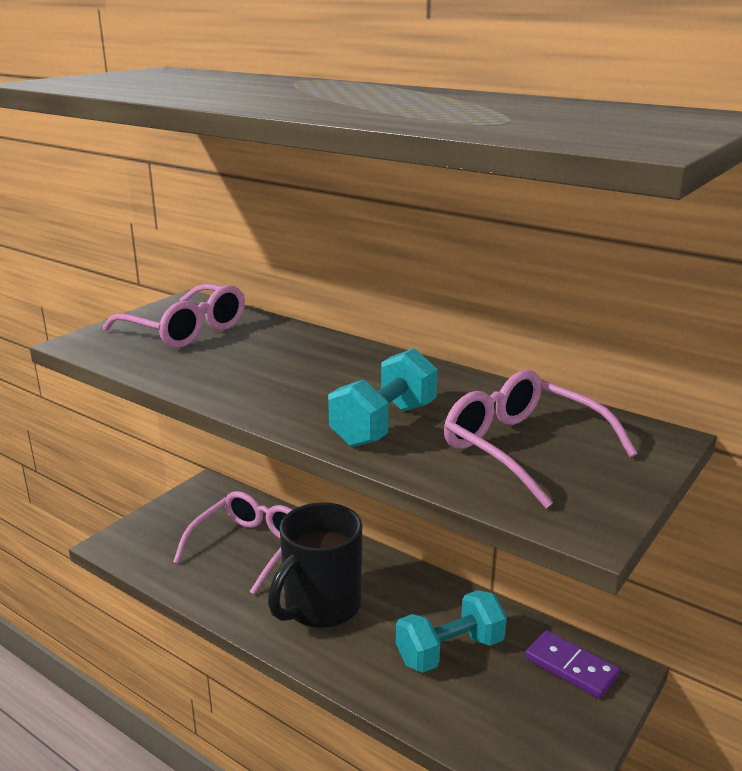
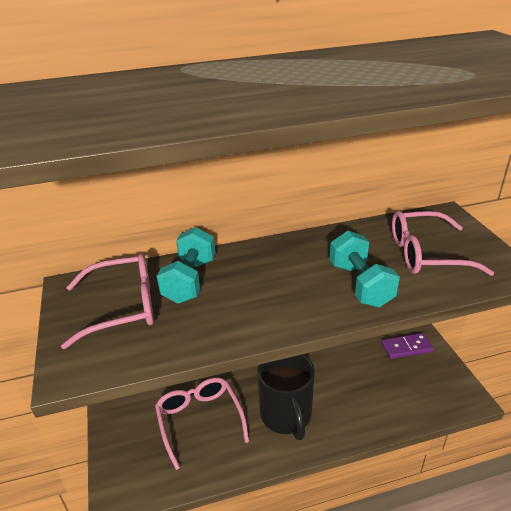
camera: 50 degrees left, 10 degrees up
turquoise dumbbell [396,590,507,673] -> turquoise dumbbell moved to [157,227,216,304]

